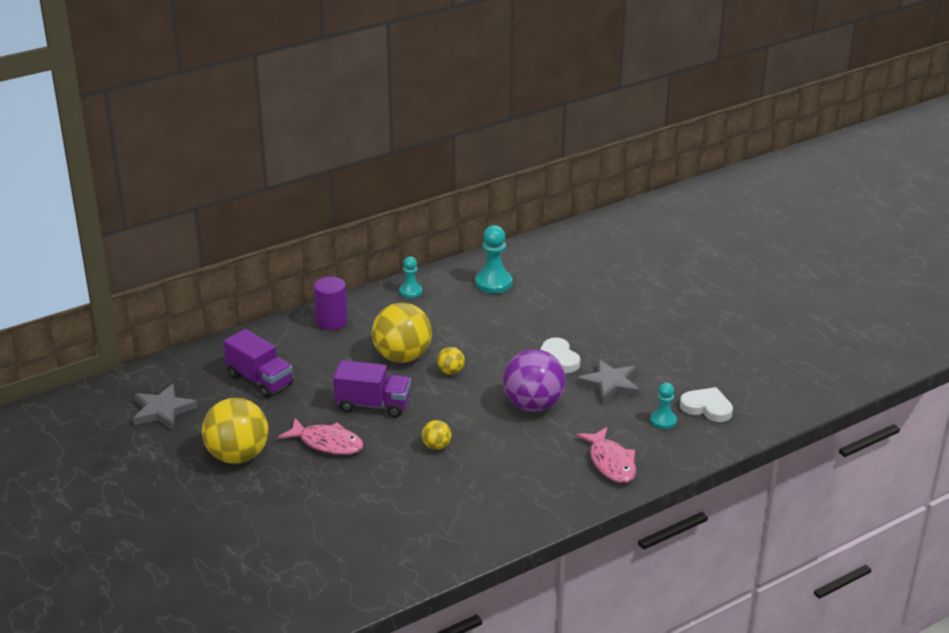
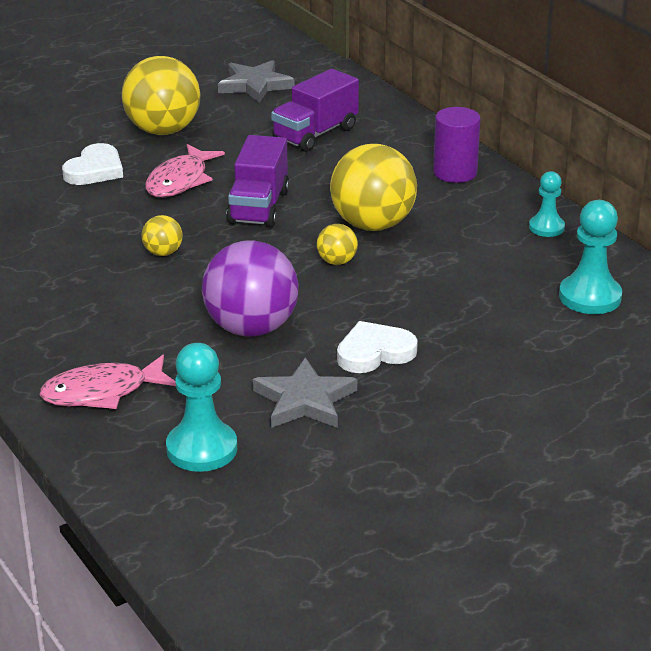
camera: 90 degrees right, 0 degrees up
turquoise pawn [650,383,677,429] -> turquoise pawn [166,343,237,472], size x1.63
white heart [680,387,733,422] -> white heart moved to [62,143,123,185]

